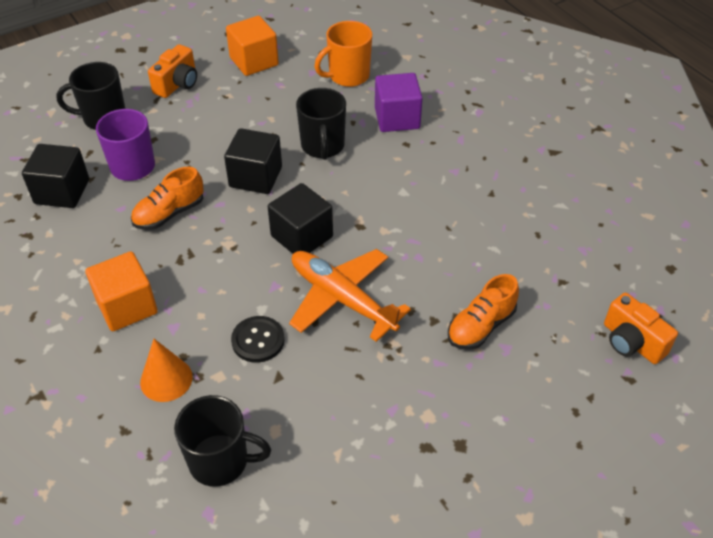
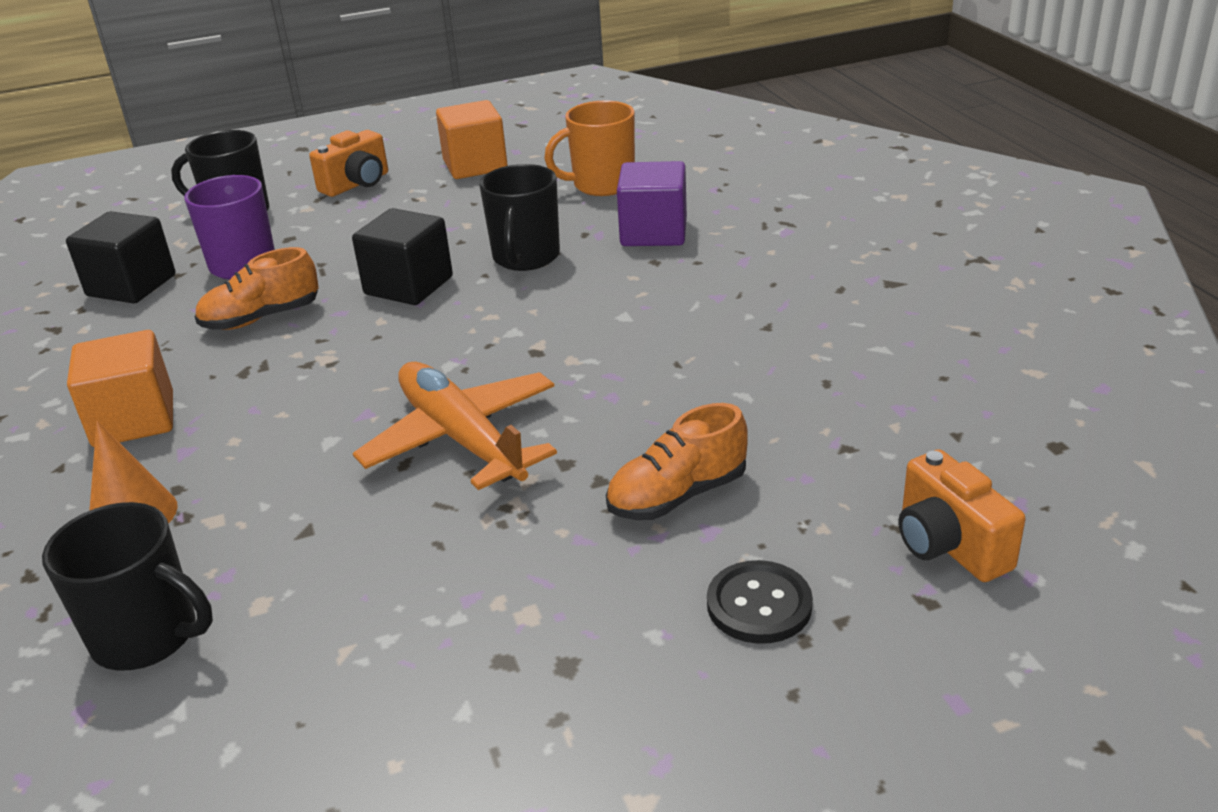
camera: 15 degrees right, 15 degrees down
black button [231,316,285,363] -> black button moved to [707,560,813,644]
black cube [268,183,333,254] -> none

